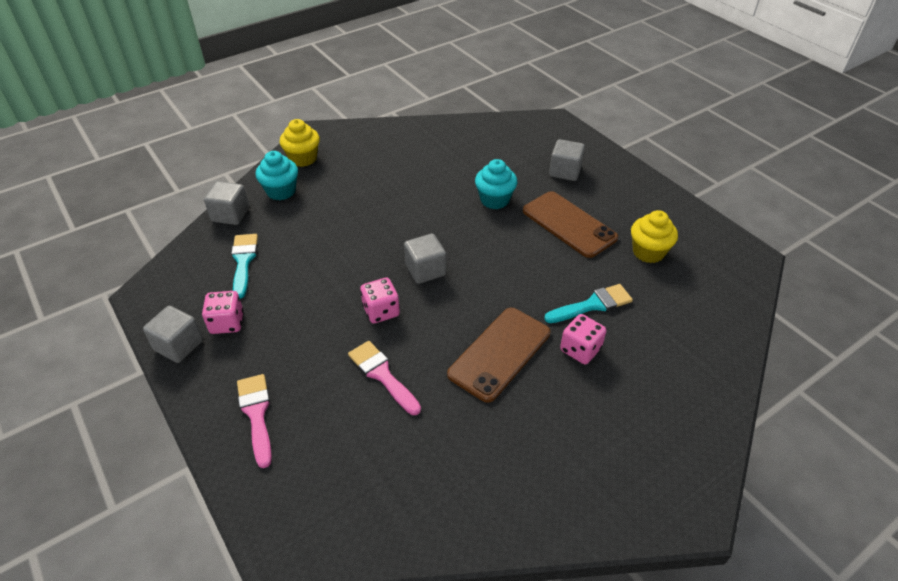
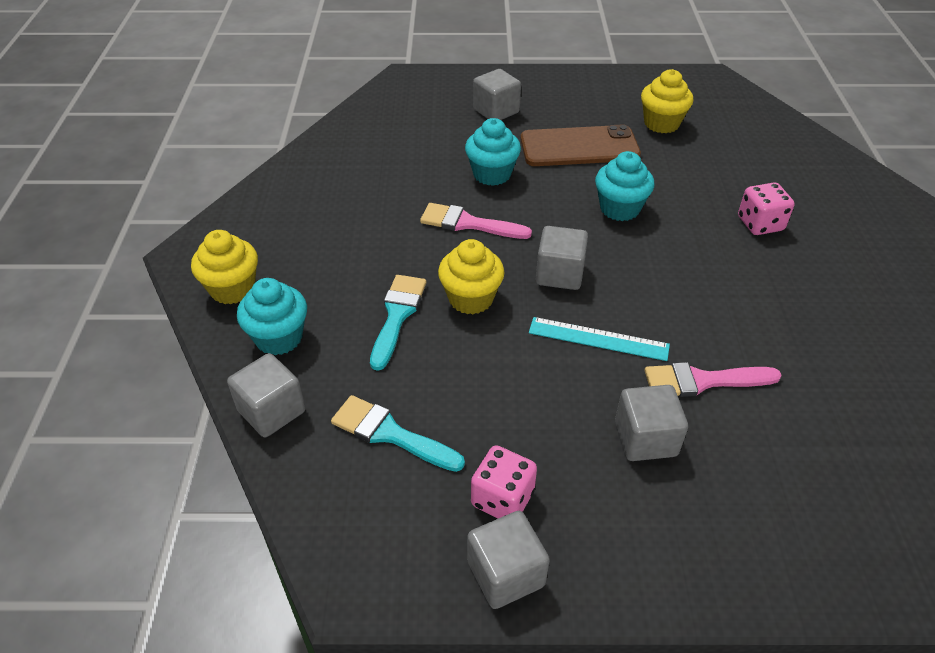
camera: 55 degrees left, 0 degrees up
pink brush [237,374,272,468] -> pink brush moved to [420,203,532,239]
pink dice [360,278,400,324] -> turquoise ruler [529,317,670,361]
brown phone [447,308,550,403] -> none
turquoise brush [544,284,633,323] -> turquoise brush moved to [370,275,426,371]
none -> yellow cupcake [438,239,504,314]
none -> turquoise cupcake [595,151,654,221]
none -> grey cube [615,385,688,461]

